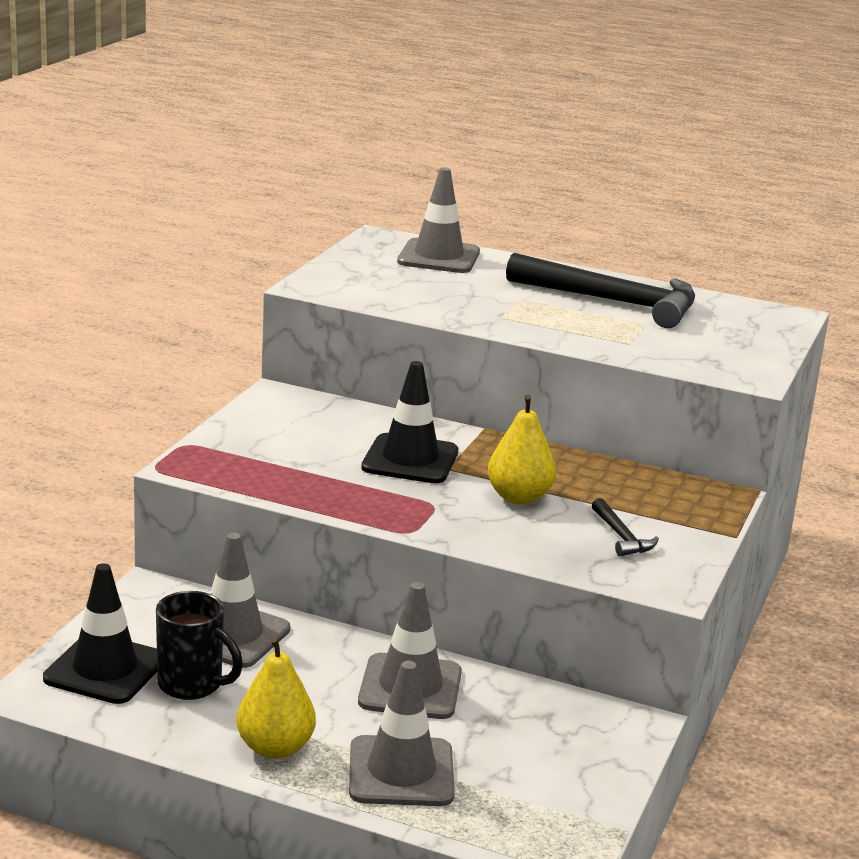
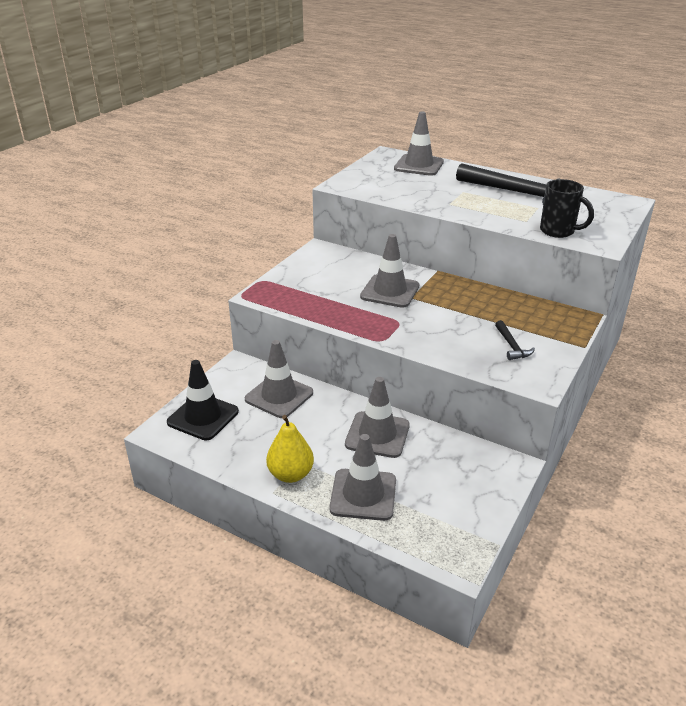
camera: 10 degrees right, 10 degrees up
black mug [156,591,243,700] -> black mug moved to [540,179,594,238]
black traffic cone [361,361,458,483] -> grey traffic cone [360,234,419,308]
yellow pear [488,395,556,505] -> none

